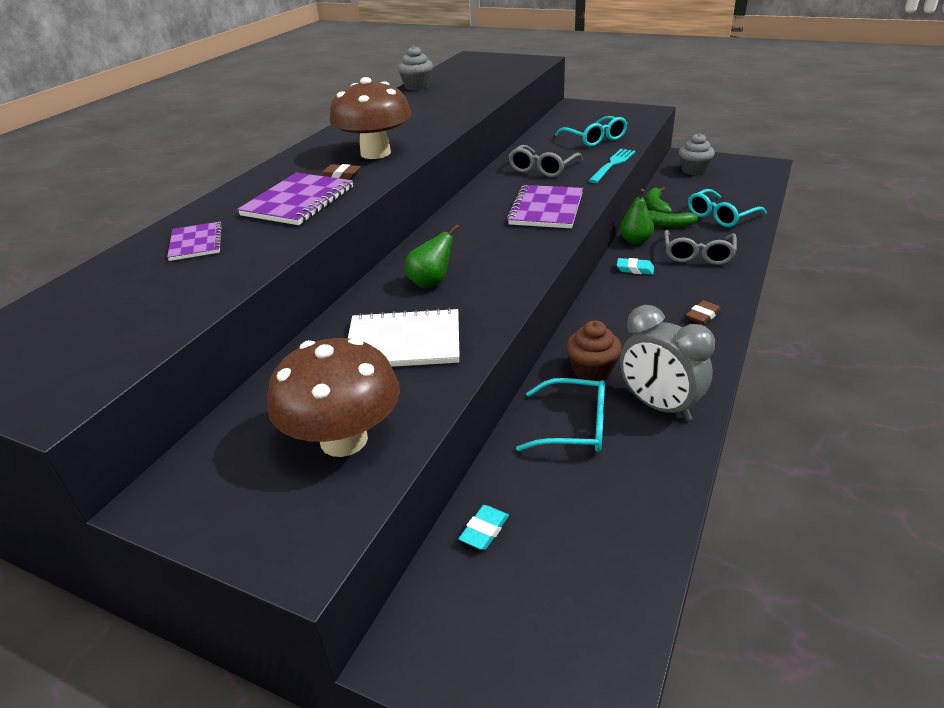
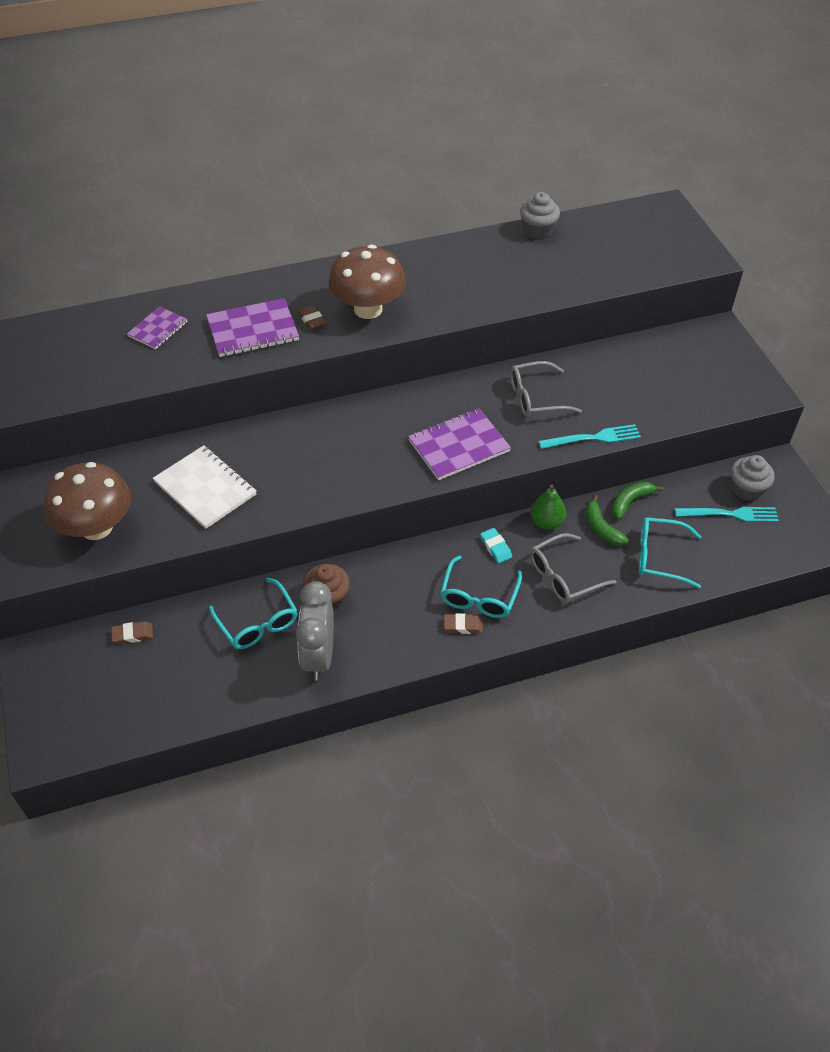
camera: 45 degrees right, 15 degrees up
green pear [405,224,459,288] -> none
turquoise eraser [459,505,509,550] -> brown eraser [111,621,153,644]
turquoise glasses [555,116,627,147] -> turquoise glasses moved to [440,556,522,618]
none -> turquoise fork [675,507,779,522]

